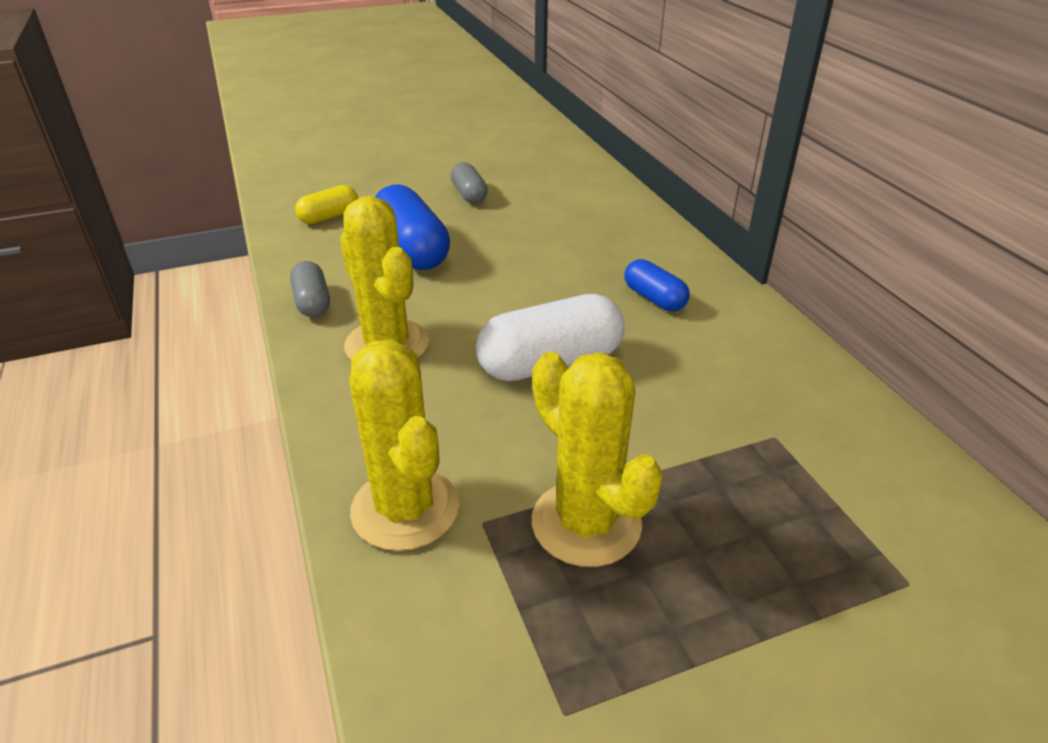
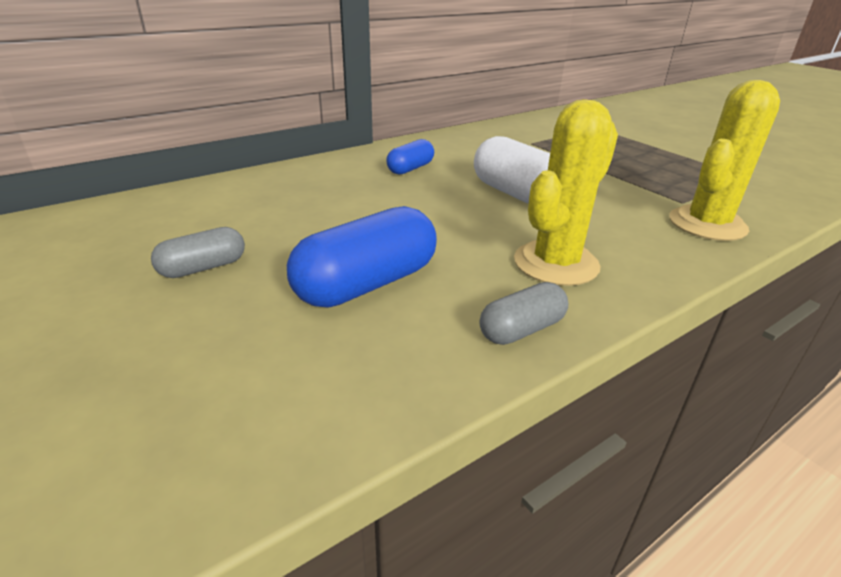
camera: 105 degrees left, 5 degrees down
yellow capsule [295,185,358,224] -> none
yellow cactus [532,352,663,567] -> none

